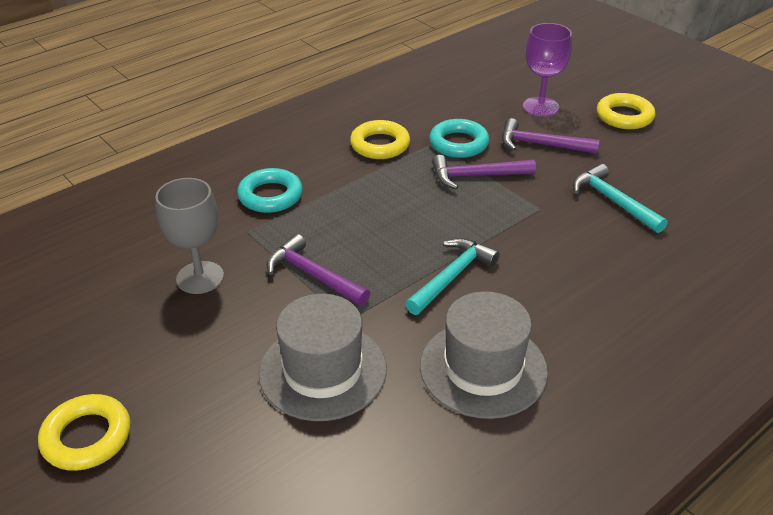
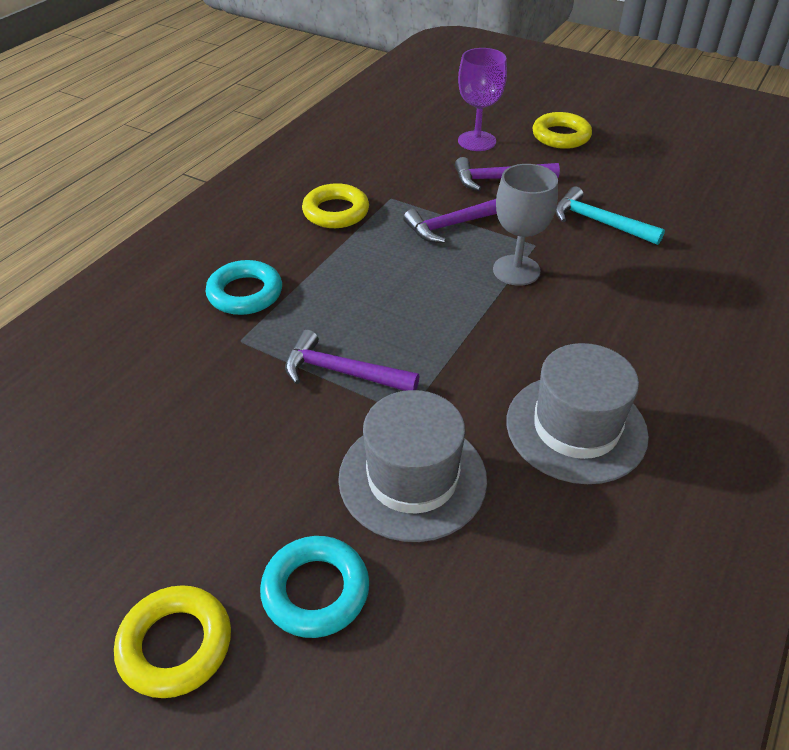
camera: 20 degrees left, 5 degrees up
grey goblet [155,178,224,294] -> grey goblet moved to [493,164,558,286]
turquoise hammer [405,238,500,315] -> none
turquoise ring [429,119,489,158] -> turquoise ring moved to [260,536,369,638]

